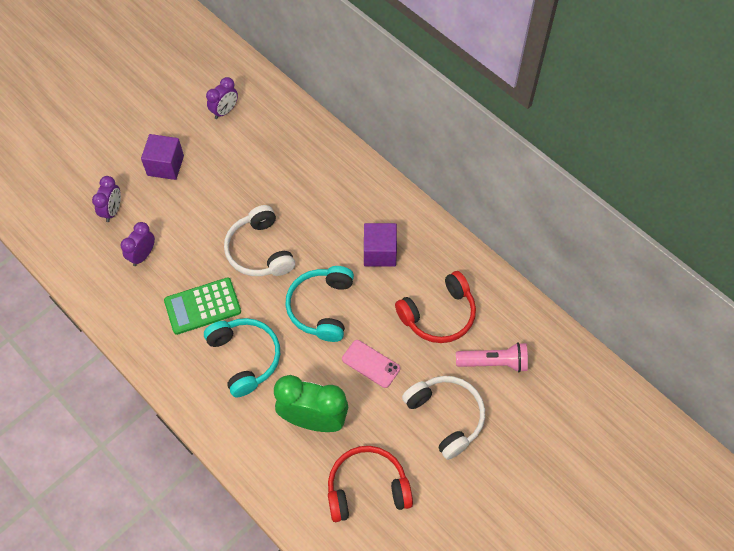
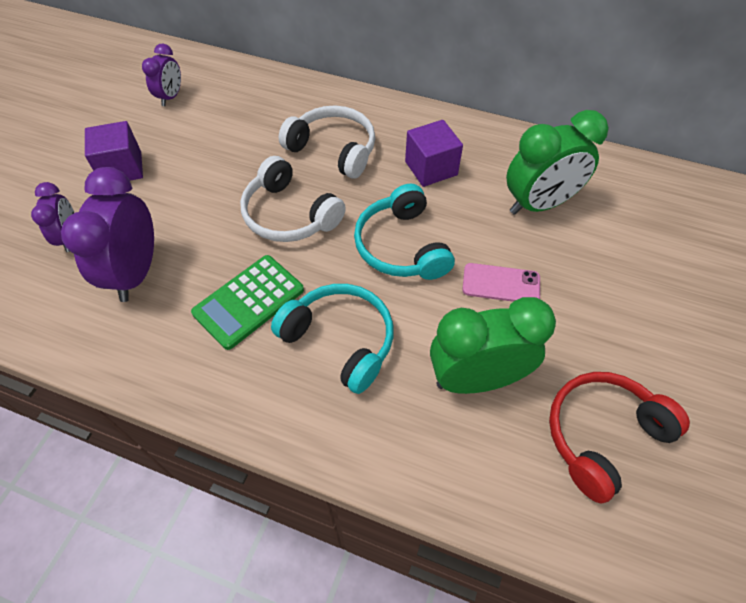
camera: 25 degrees left, 5 degrees down
purple clock [120,222,155,266] -> purple clock [61,167,154,302], size x1.78
red headphones [395,271,476,343] -> green clock [506,110,609,215]
white headphones [402,376,485,460] -> white headphones moved to [279,105,375,179]
pink flashlight [456,342,528,372] -> none

